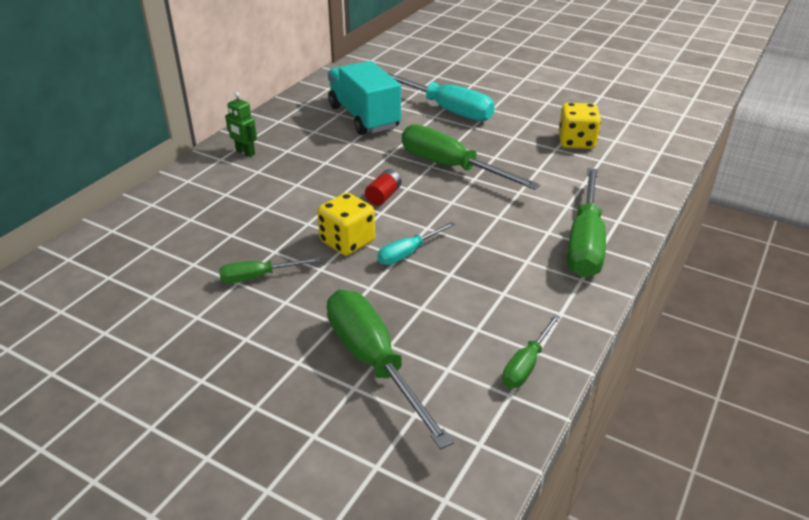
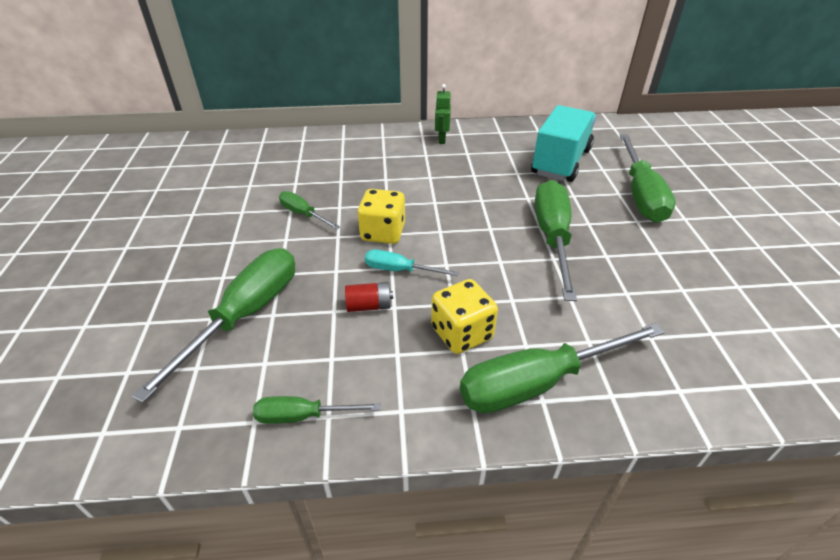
camera: 55 degrees right, 5 degrees up
red battery [365,169,402,206] -> red battery moved to [345,282,393,312]
turquoise screwdriver [387,73,495,121] -> green screwdriver [620,134,676,223]
yellow dice [559,103,601,149] -> yellow dice moved to [431,279,498,354]

